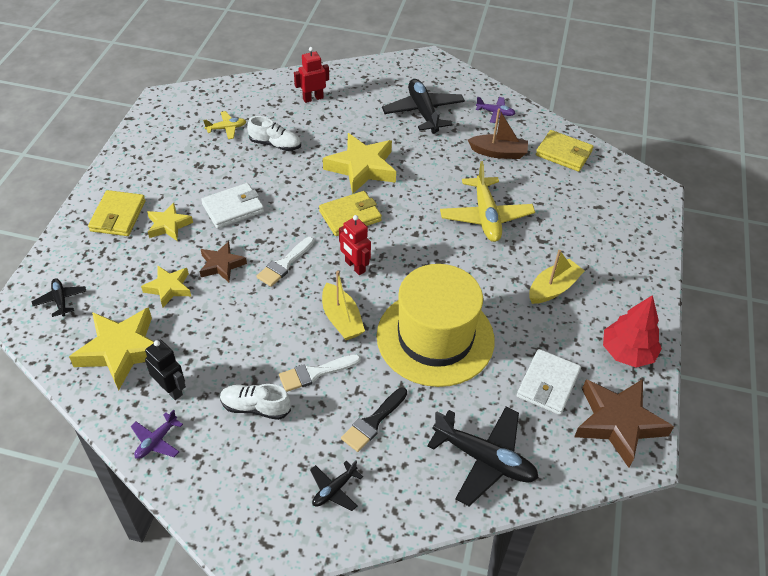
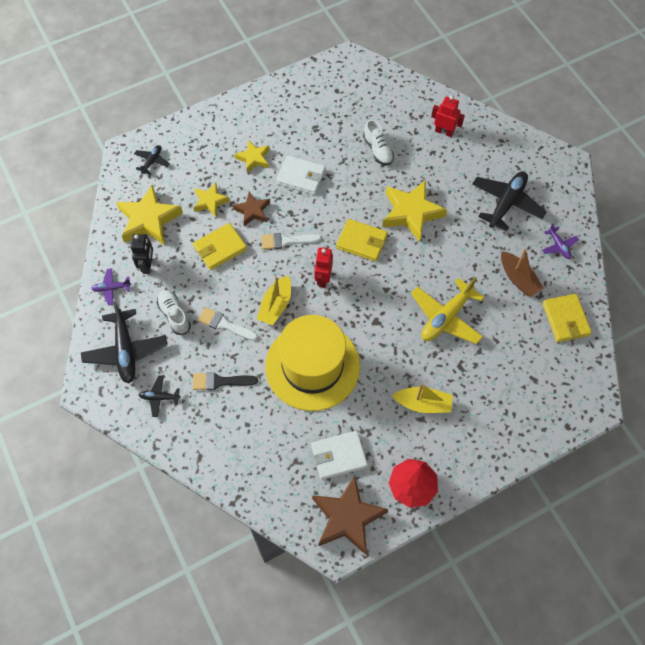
camera: 50 degrees right, 15 degrees up
yellow wallet [88,190,146,236] -> yellow wallet moved to [193,223,247,270]
yellow plane [203,111,246,139] -> none
black plane [427,407,539,506] -> black plane moved to [81,301,167,383]

